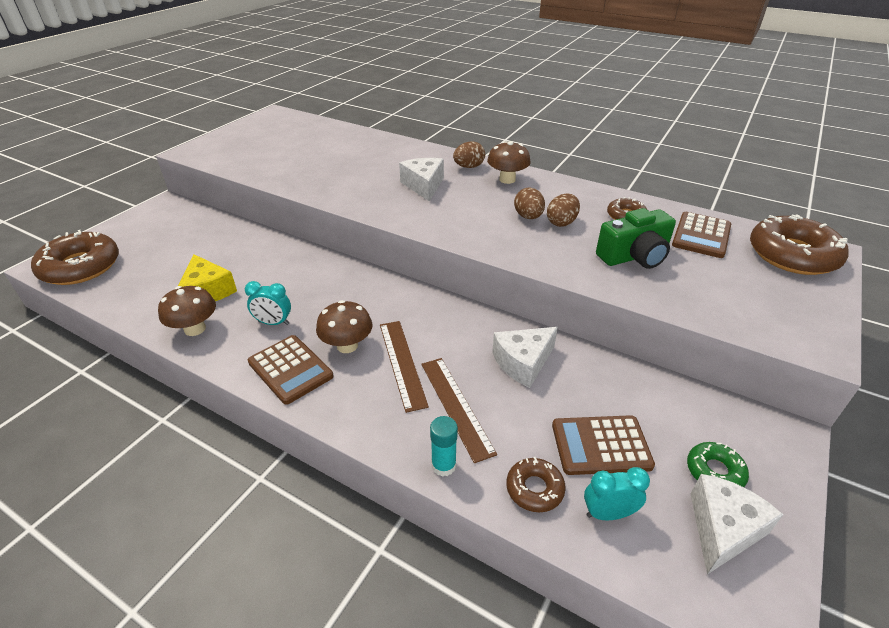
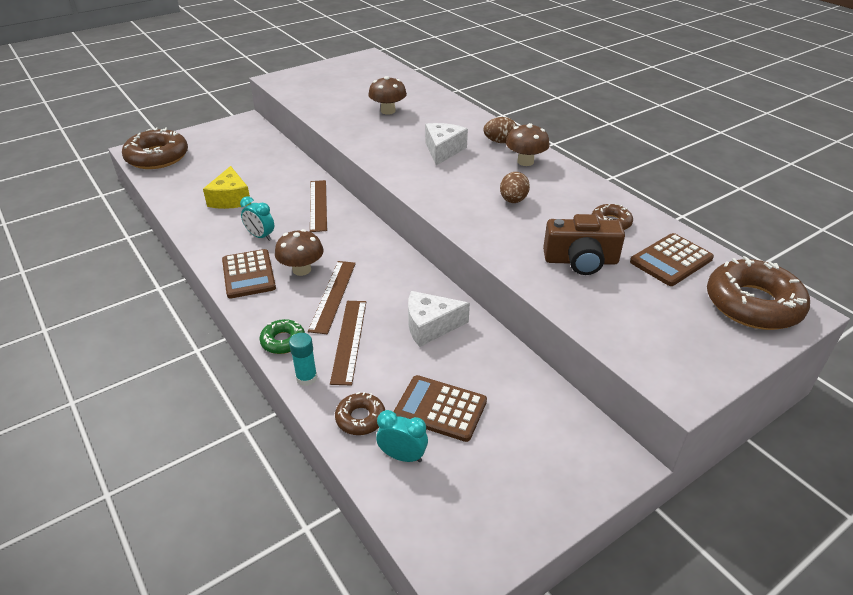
camera: 25 degrees right, 0 degrees up
brown mushroom [158,286,216,336] -> brown mushroom moved to [368,76,407,115]
brown egg [547,194,580,227] -> none
green camera [596,208,676,269] -> brown camera [543,214,625,275]
green donut [687,442,749,487] -> green donut moved to [259,319,305,354]
white cheese [691,474,784,575] -> none
none -> brown ruler [310,180,327,232]

